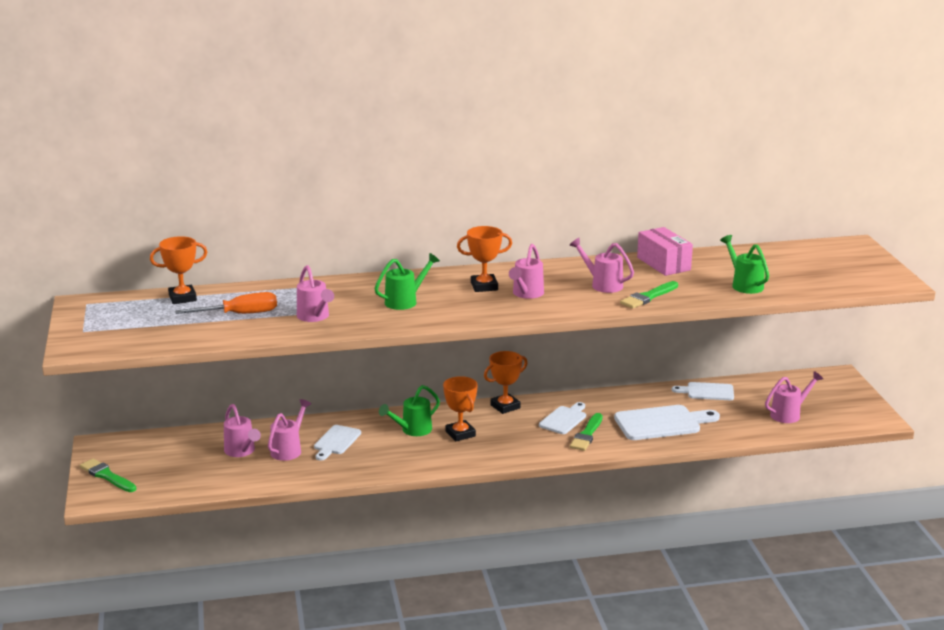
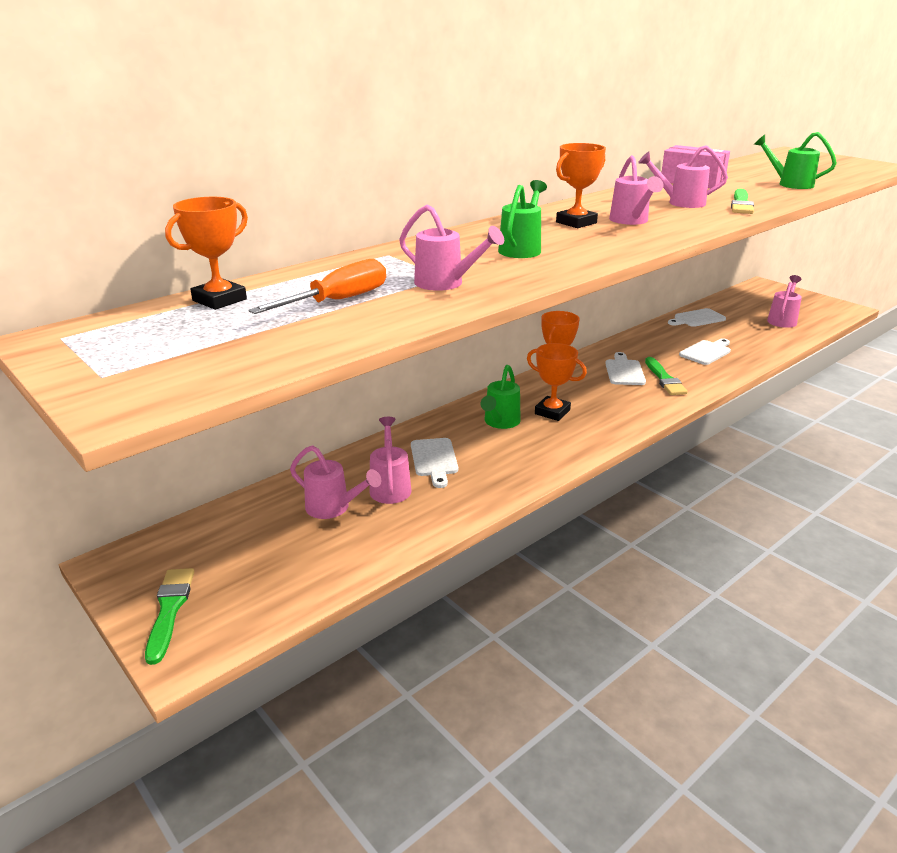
camera: 30 degrees left, 5 degrees up
green brush [80,458,136,492] -> green brush turned 75 degrees clockwise [145,568,194,665]
white cutting board [614,405,720,440] -> white cutting board [679,338,731,365], size x0.61

